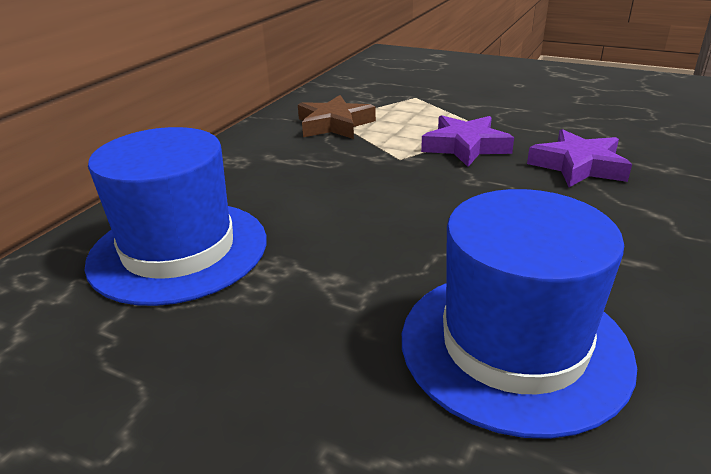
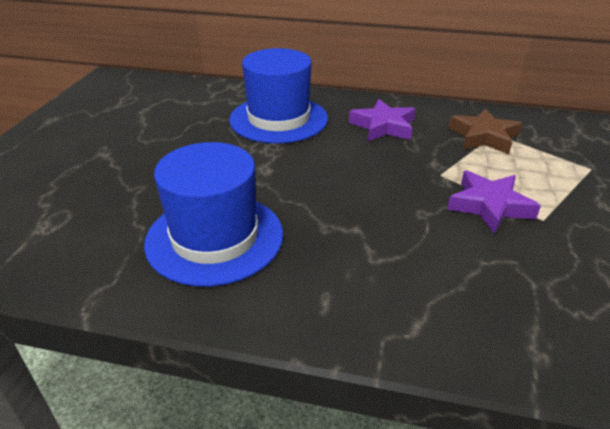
camera: 75 degrees right, 5 degrees up
purple star [527,129,632,187] -> purple star moved to [349,99,416,142]

